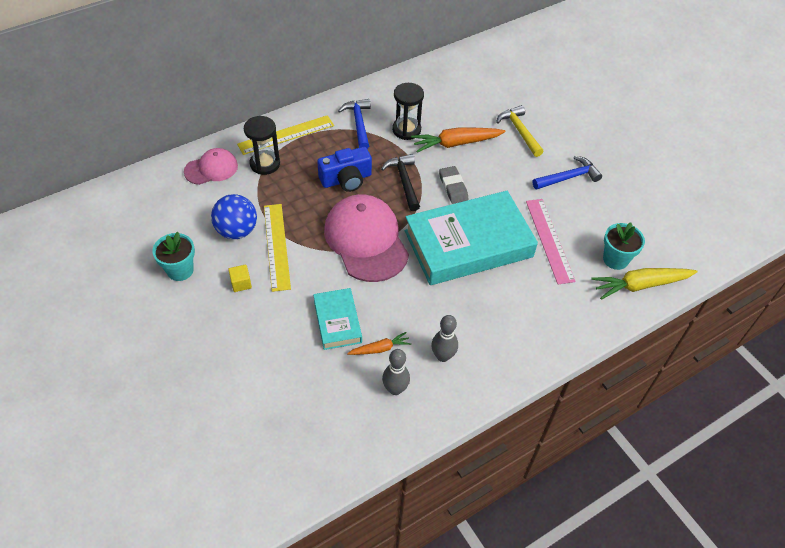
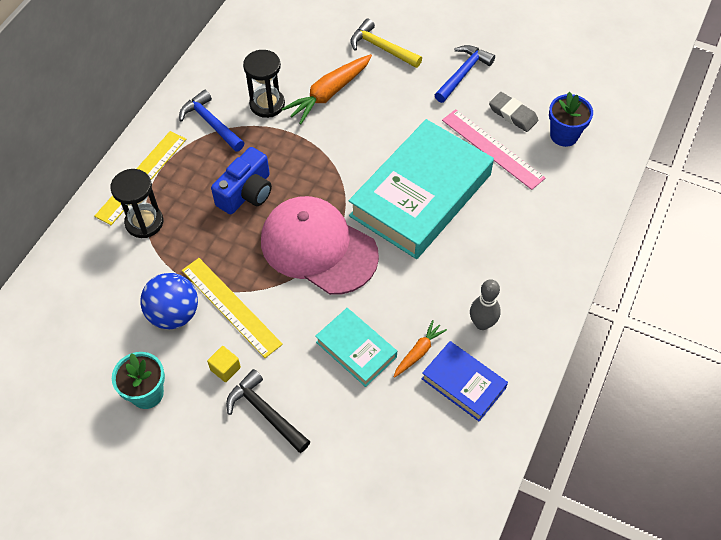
camera: 30 degrees left, 5 degrees up
pink cap [184,148,238,185] -> none
black hammer [381,154,420,211] -> black hammer moved to [226,369,310,453]
grey bowling pin [382,349,410,395] -> blue book [422,341,508,421]
grey eraser [439,166,468,204] -> grey eraser moved to [489,92,538,132]
yellow carrot [592,268,698,300] -> none
turquoise flower pot [603,223,645,270] -> blue flower pot [549,92,593,147]

